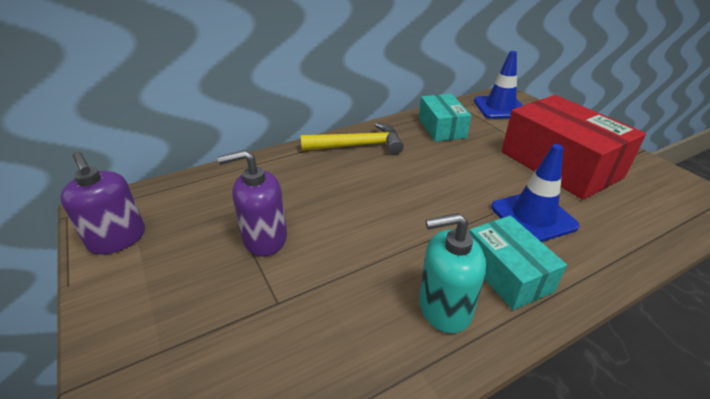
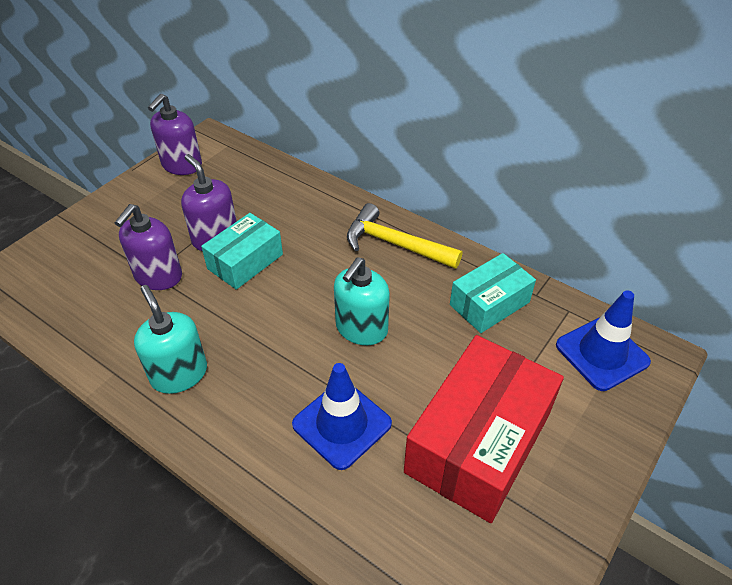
camera: 65 degrees right, 10 degrees up
yellow hammer [301,123,404,155] -> yellow hammer turned 150 degrees clockwise [347,203,463,269]
turquoise box [469,215,567,310] -> turquoise box moved to [201,213,283,290]
none -> purple soap dispenser [115,204,182,290]
none -> turquoise soap dispenser [334,257,390,345]

